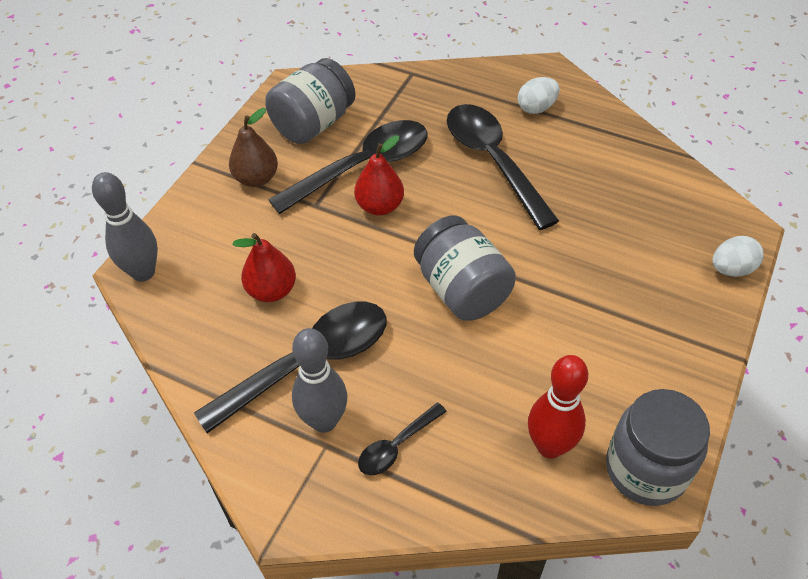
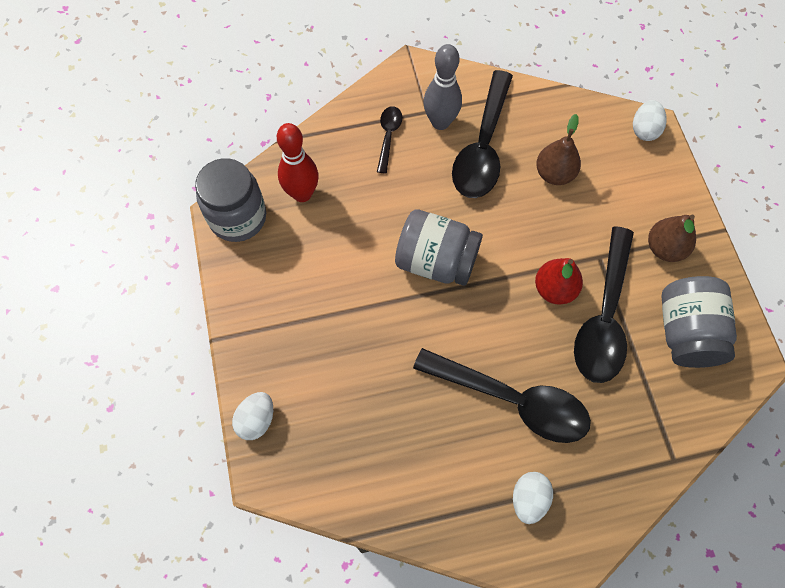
camera: 140 degrees right, 15 degrees up
grey bowling pin [92,172,158,282] -> white egg [633,100,667,141]
red pear [232,233,296,302] -> brown pear [536,114,581,185]

